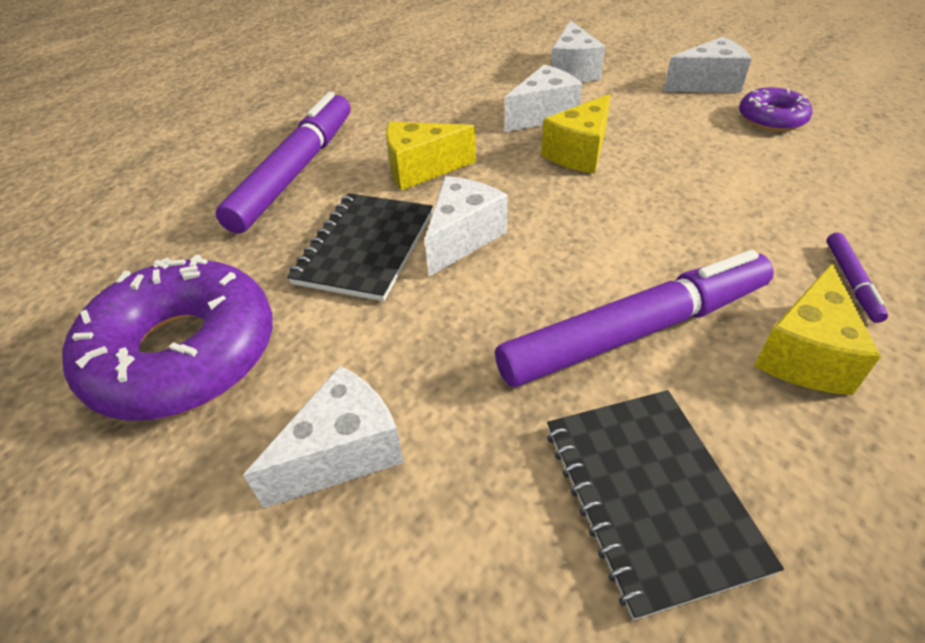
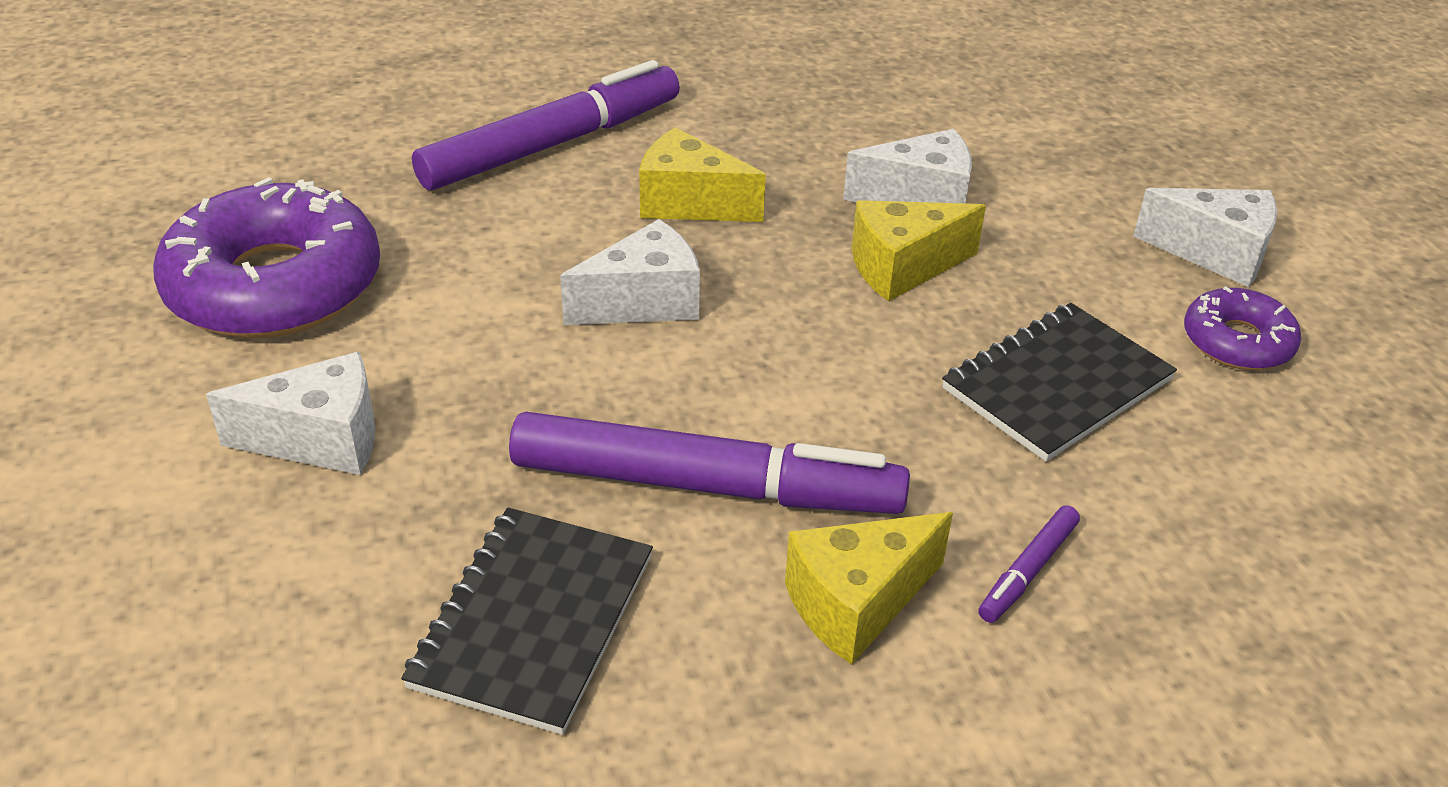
camera: 30 degrees right, 5 degrees down
black notebook [287,193,433,301] -> black notebook moved to [942,303,1177,462]
white cheese [551,21,605,82] -> none

